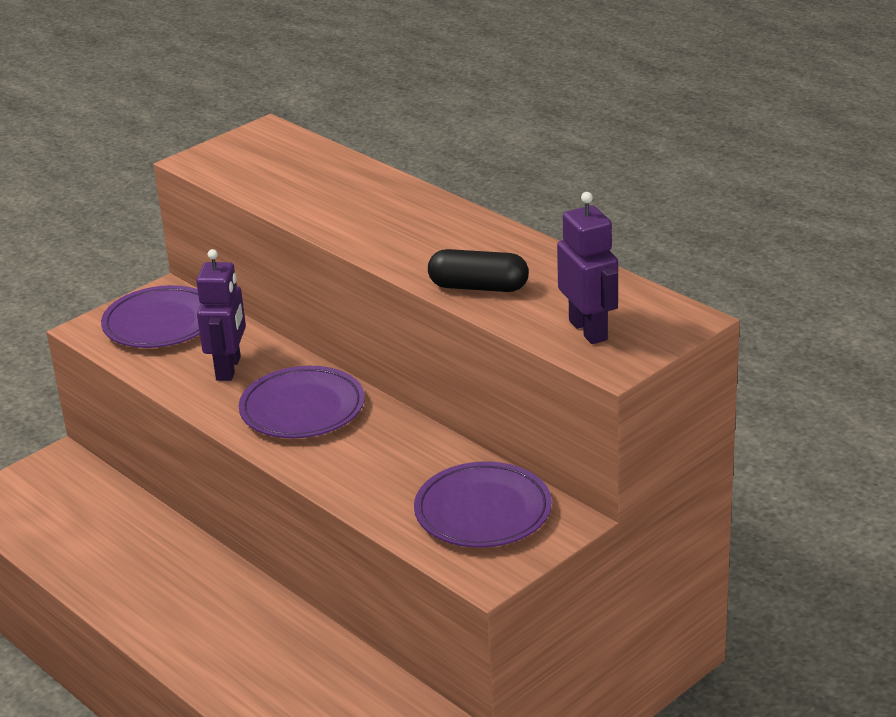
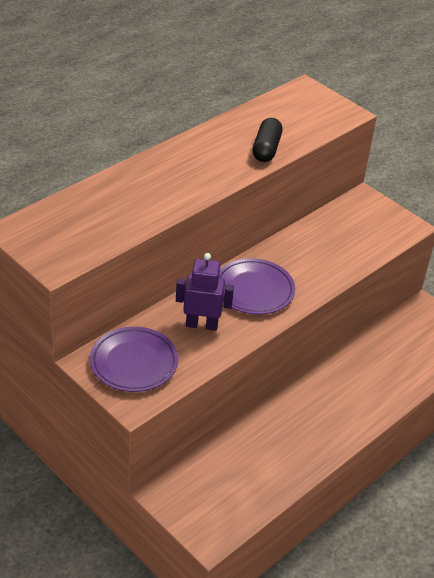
camera: 95 degrees left, 10 degrees up
purple plate [414,462,552,548] -> none
purple robot [557,192,618,344] -> none

